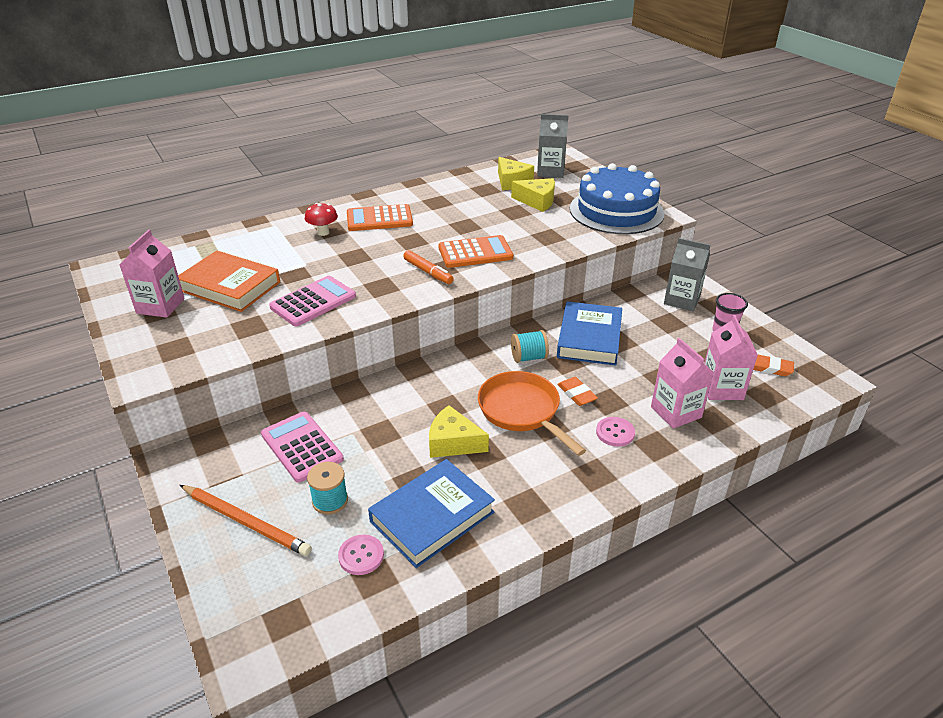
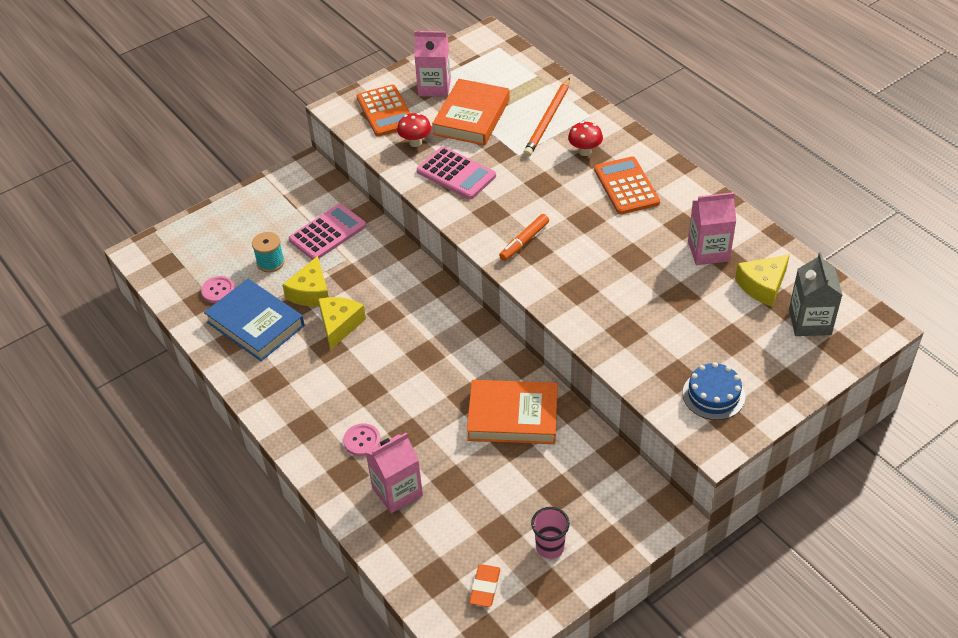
camera: 85 degrees right, 10 degrees up
orange pencil [180,485,312,556] -> orange pencil moved to [524,78,570,157]
orange calculator [438,235,513,268] -> orange calculator moved to [357,85,411,136]
orange pan [478,371,586,456] -> none
yellow cheese [511,178,555,212] -> yellow cheese moved to [282,256,329,307]
turquoise spool [511,330,549,363] -> none
blue book [557,301,622,366] -> orange book [467,380,558,444]
orange eraser [557,377,598,406] -> none
blue cake [570,163,664,234] -> blue cake [683,362,745,420], size x0.50
grey carton [664,238,710,311] -> none
pink carton [704,315,758,400] -> pink carton moved to [688,192,736,265]
none -> red mushroom [397,113,431,147]

